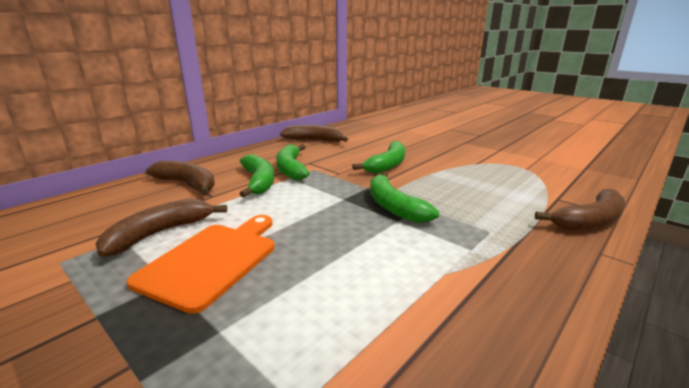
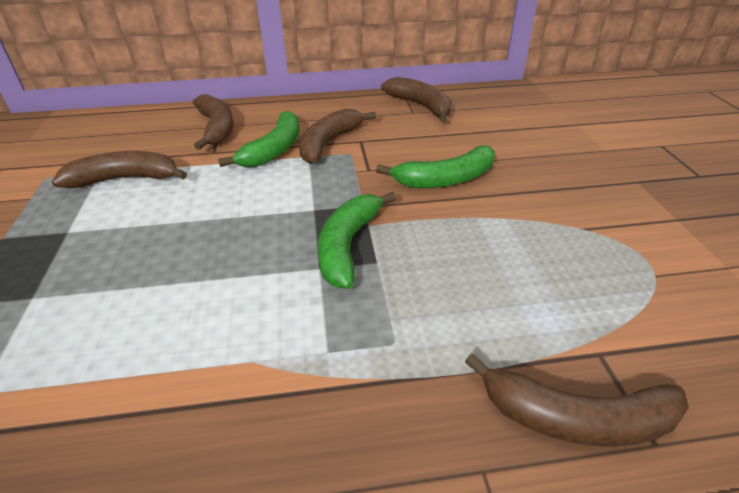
camera: 40 degrees right, 15 degrees up
orange cutting board [127,215,275,314] -> none
green banana [276,144,309,180] -> brown banana [299,109,376,164]

